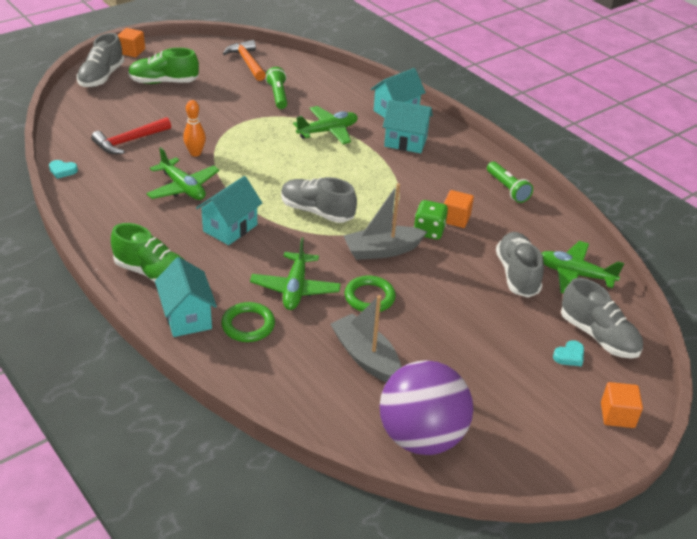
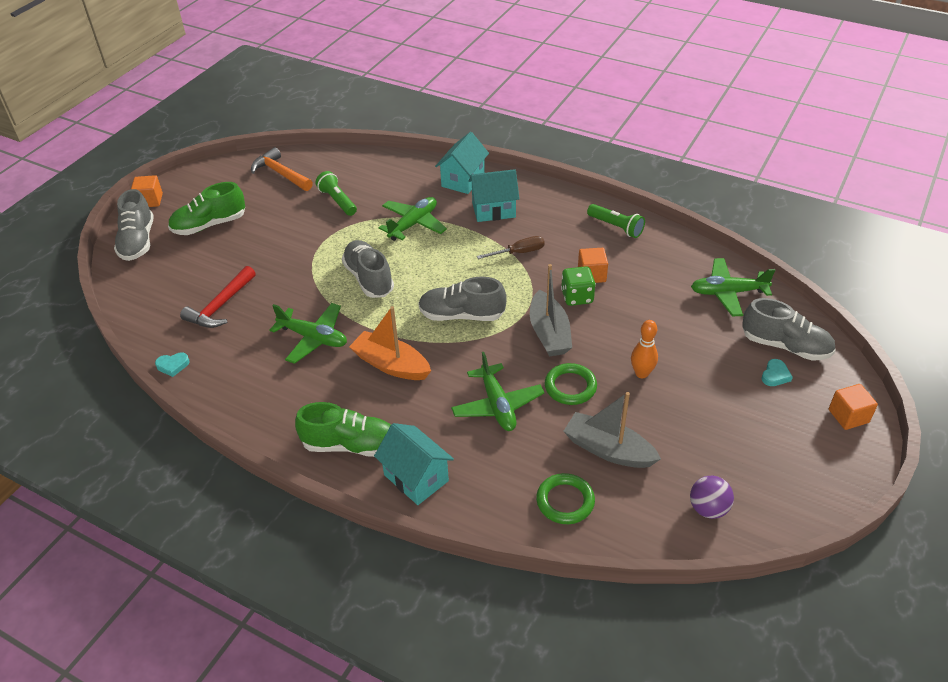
camera: 20 degrees left, 5 degrees up
orange bowling pin [183,100,206,157] -> orange bowling pin moved to [631,320,658,378]
turquoise house [196,176,262,245] -> orange boat [349,306,431,380]
green ring [221,302,275,342] -> green ring moved to [536,473,595,524]
grey boat [344,183,428,260] -> grey boat turned 60 degrees counterclockwise [530,264,572,356]
purple ball [380,360,473,455] -> purple ball [690,476,734,519], size x0.47
grey shoe [496,232,544,298] -> grey shoe moved to [342,240,394,298]
none -> brown screwdriver [477,236,545,259]

